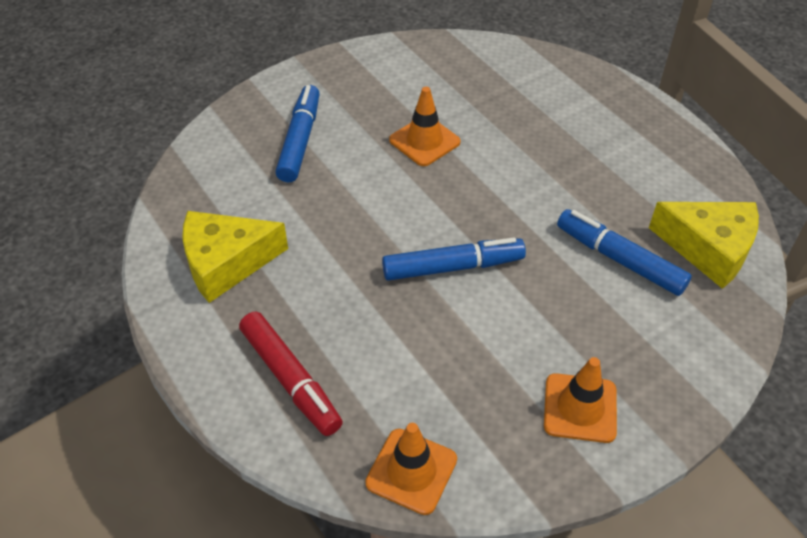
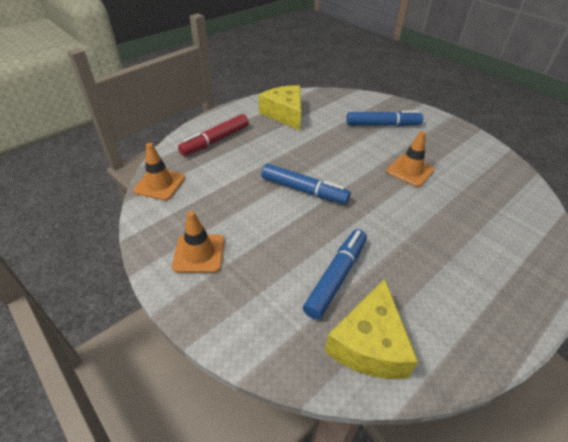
camera: 80 degrees right, 5 degrees down
blue marker [382,237,526,281] -> blue marker turned 45 degrees counterclockwise [261,164,351,204]

